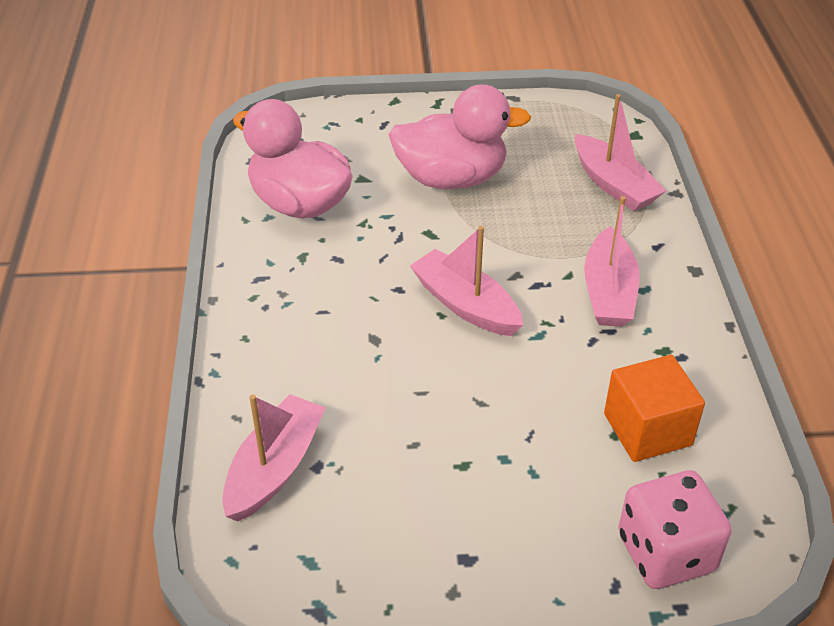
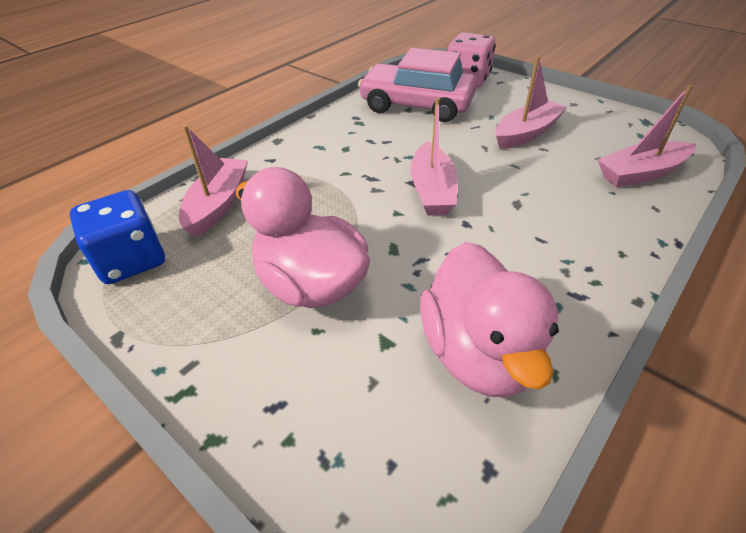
camera: 135 degrees left, 0 degrees up
pink boat [584,196,640,327] -> pink boat moved to [496,56,568,149]
orange cube [604,355,705,462] -> pink car [358,48,477,122]
none -> blue dice [70,190,165,284]

